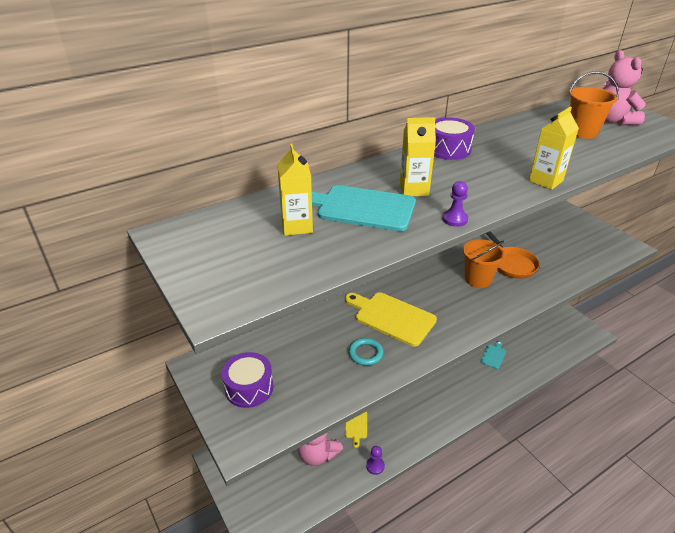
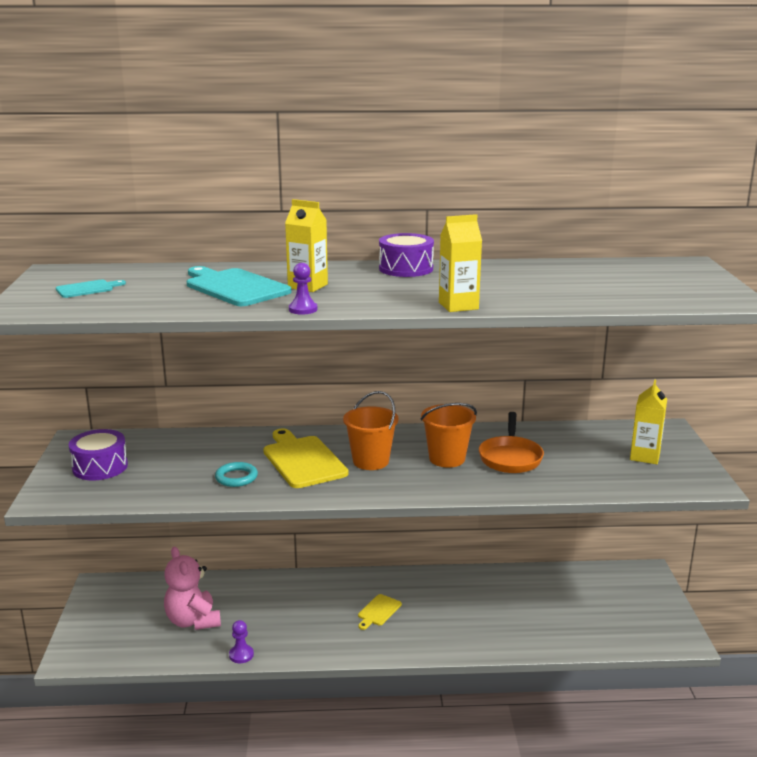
camera: 30 degrees right, 15 degrees down
yellow carton [277,143,313,236] -> yellow carton moved to [630,380,667,464]
yellow cutting board [345,412,367,448] -> yellow cutting board moved to [358,594,402,630]
turquoise cutting board [480,341,506,369] -> turquoise cutting board moved to [56,280,126,298]
orange bucket [569,71,619,139] -> orange bucket moved to [343,391,398,470]
pink teddy bear [603,50,646,125] -> none

